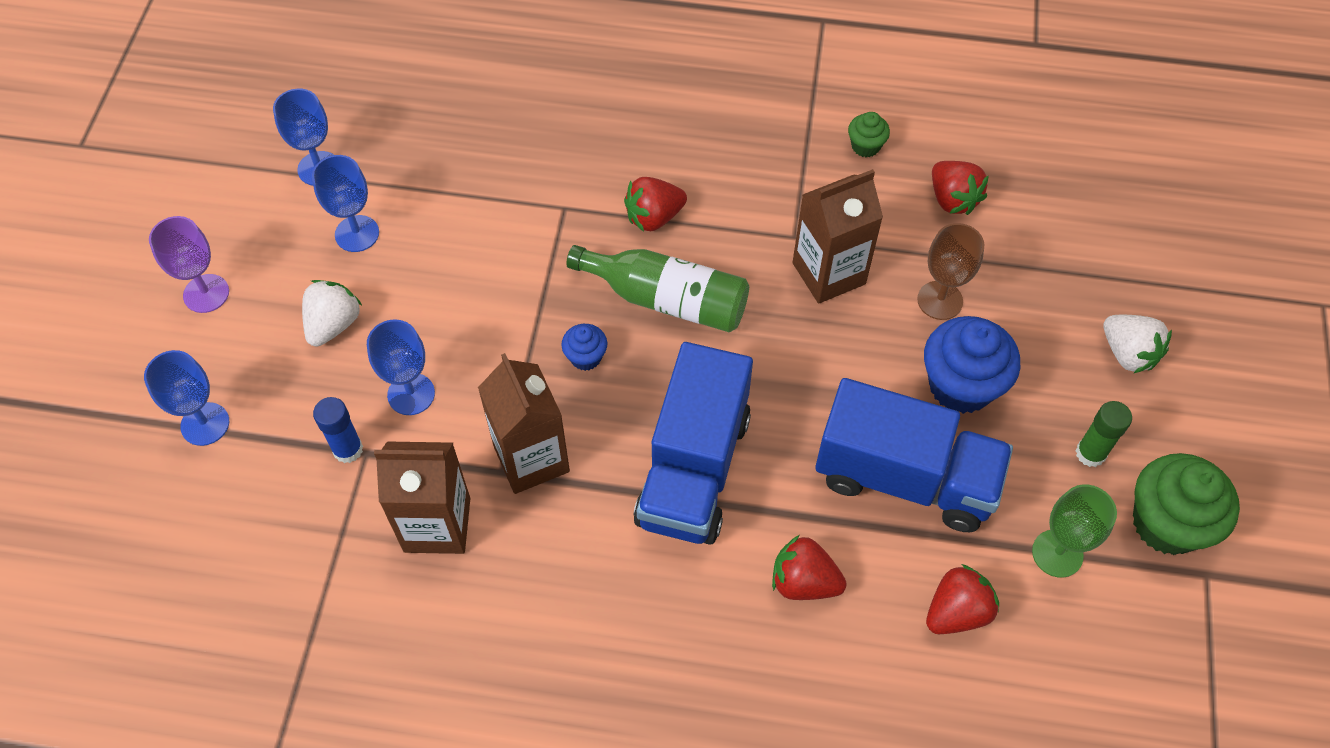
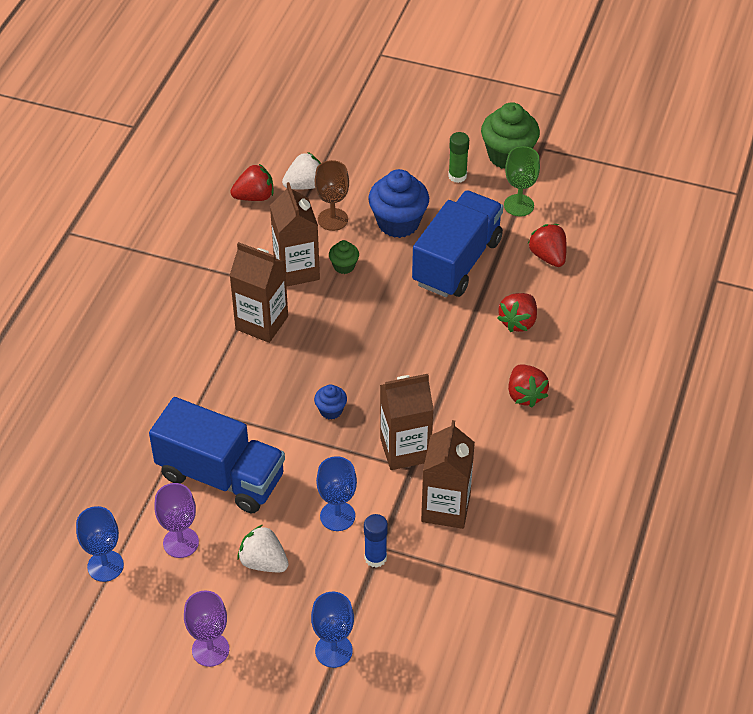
camera: 80 degrees left, 10 degrees down
blue goblet [312,155,379,252] -> purple goblet [154,483,199,558]
green bottle [566,245,749,333] -> none
red strawberry [624,177,687,232] -> red strawberry moved to [508,364,549,407]
blue truck [634,342,753,545] -> blue truck moved to [149,397,285,513]
green cupcake [848,112,890,157] -> green cupcake moved to [329,240,359,274]
white strawberry [1104,315,1172,374] -> white strawberry moved to [282,152,321,189]
none -> brown carton [229,242,288,343]

